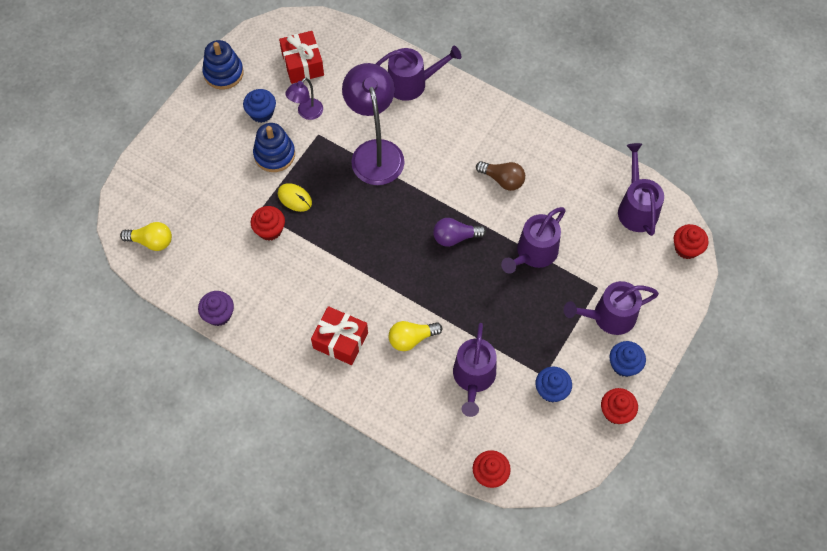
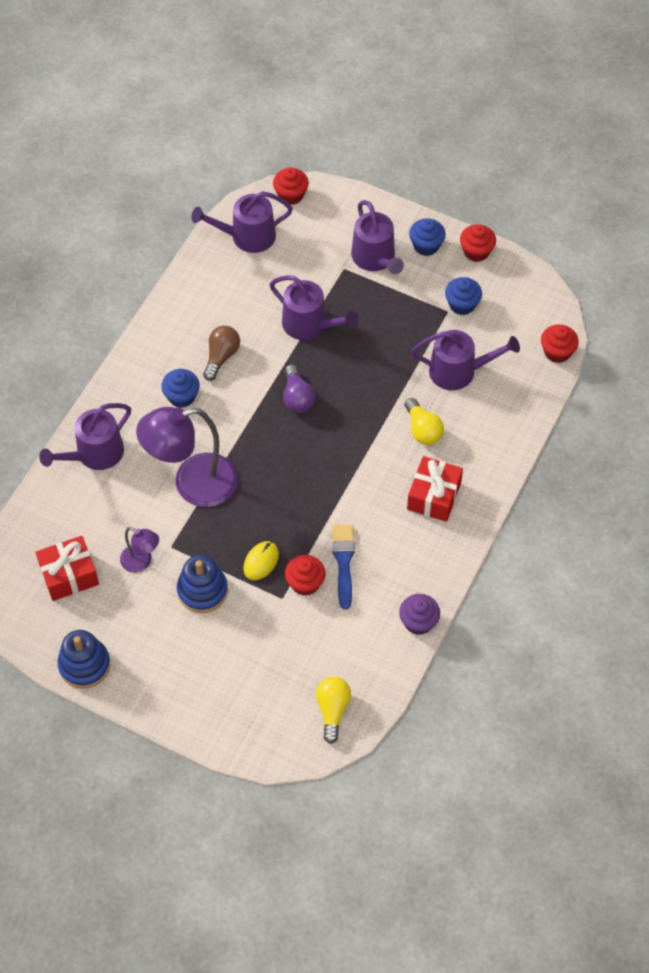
camera: 95 degrees left, 5 degrees down
blue cupcake [243,89,276,123] -> blue cupcake moved to [161,369,200,408]
purple watering can [376,46,462,101] -> purple watering can turned 120 degrees counterclockwise [39,403,131,470]
none -> blue brush [332,525,355,609]

